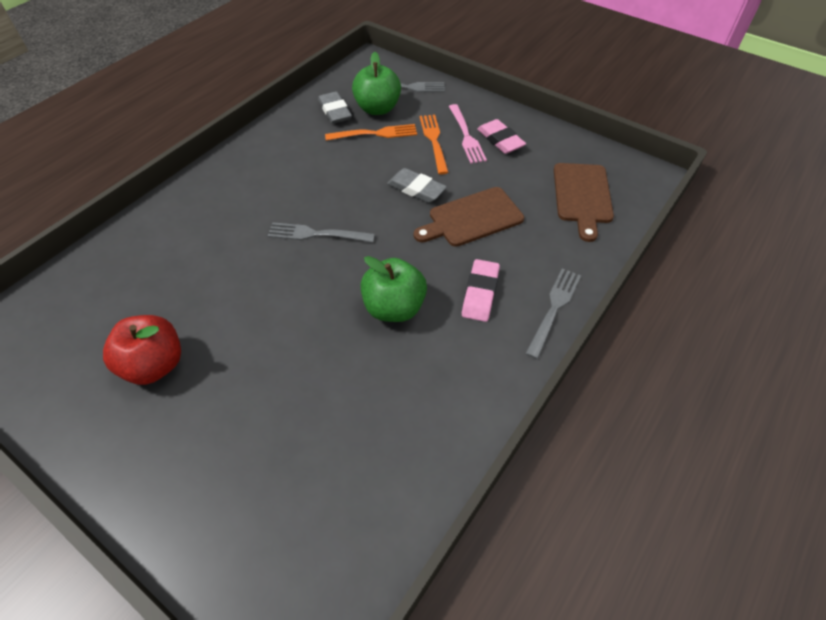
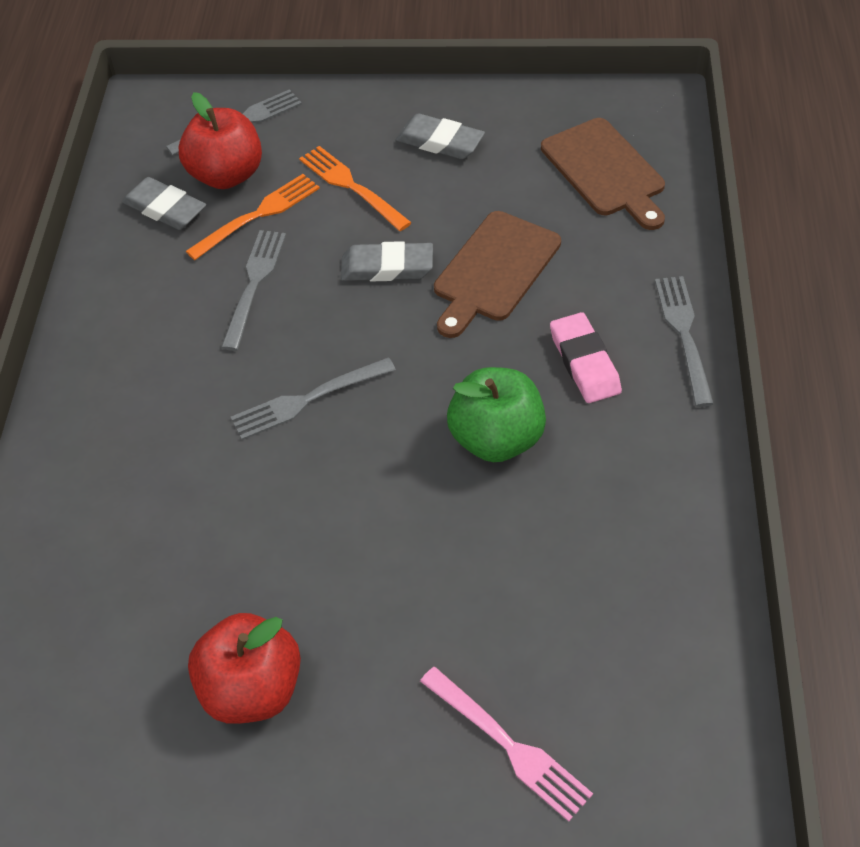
camera: 30 degrees left, 0 degrees up
green apple [352,52,401,115] -> red apple [179,92,262,189]
pink fork [449,104,487,164] -> pink fork moved to [420,667,593,822]
pink eraser [477,119,526,154] -> grey eraser [396,113,485,159]
none -> grey fork [221,230,286,351]

